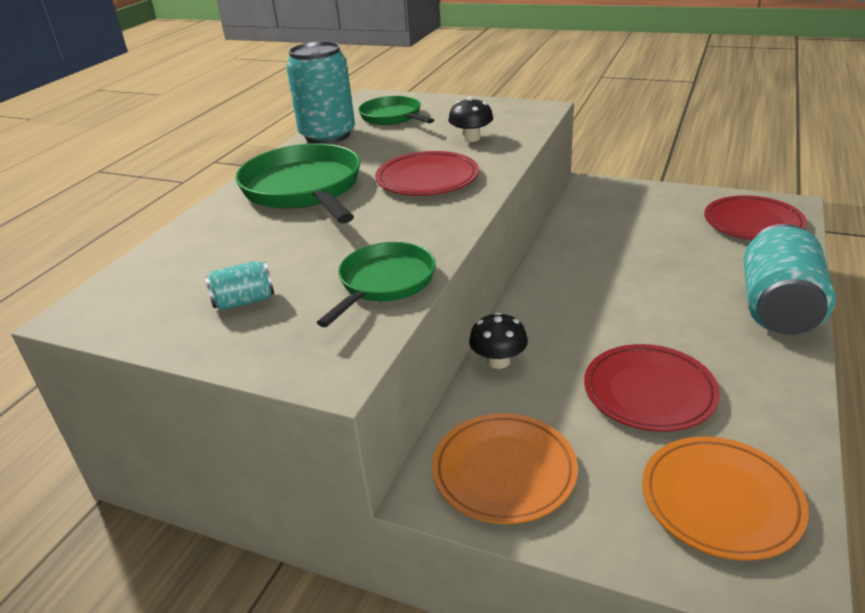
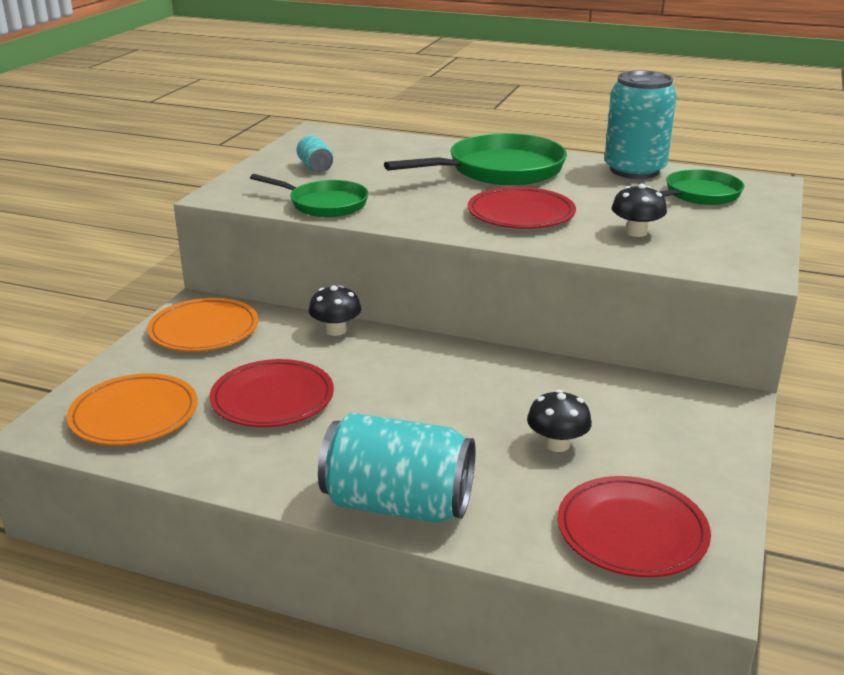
camera: 85 degrees right, 5 degrees down
none -> black mushroom [527,390,592,452]

